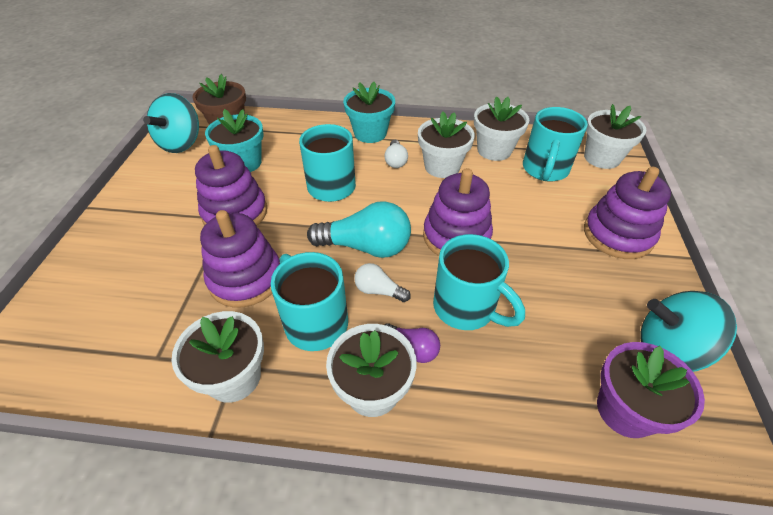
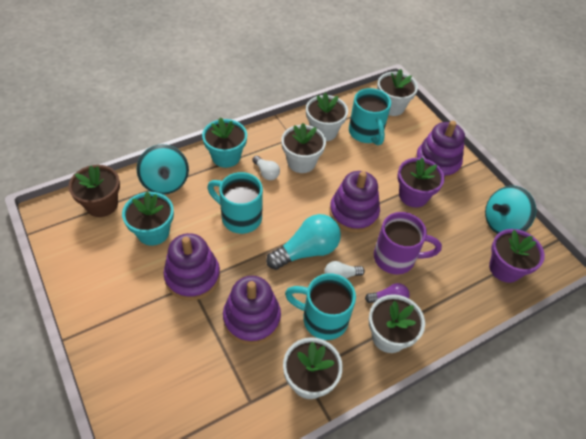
camera: 40 degrees left, 5 degrees up
turquoise spinning top [143,93,199,153] -> turquoise spinning top moved to [136,144,189,195]
turquoise mug [433,234,525,330] -> purple mug [374,212,442,274]
none -> purple flower pot [397,158,445,208]

